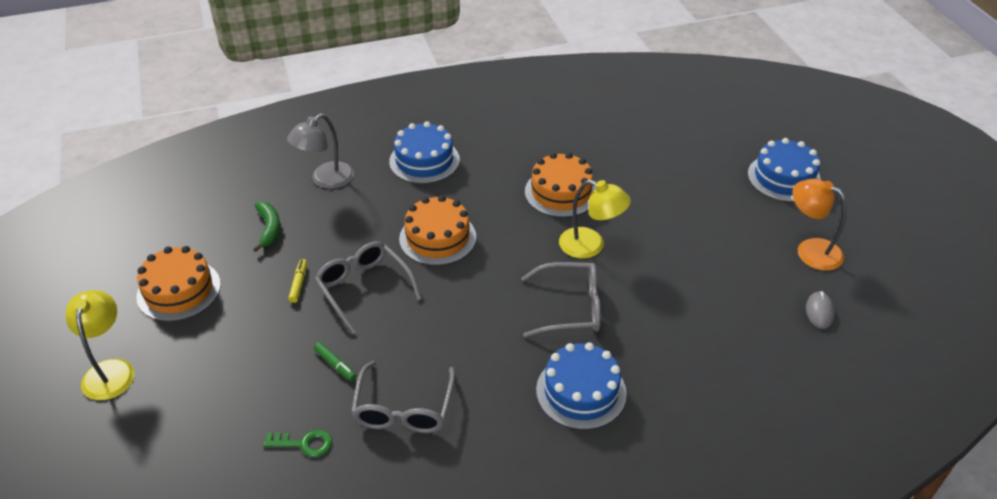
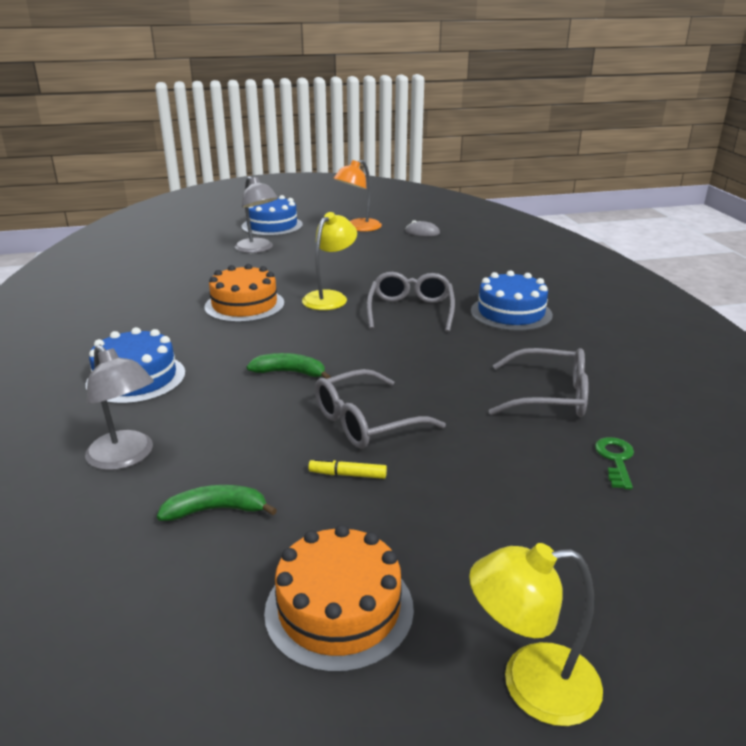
camera: 85 degrees left, 15 degrees down
green marker [314,342,357,381] -> none
orange cake [399,195,476,266] -> green banana [246,353,331,379]
none -> grey lamp [235,176,278,253]

